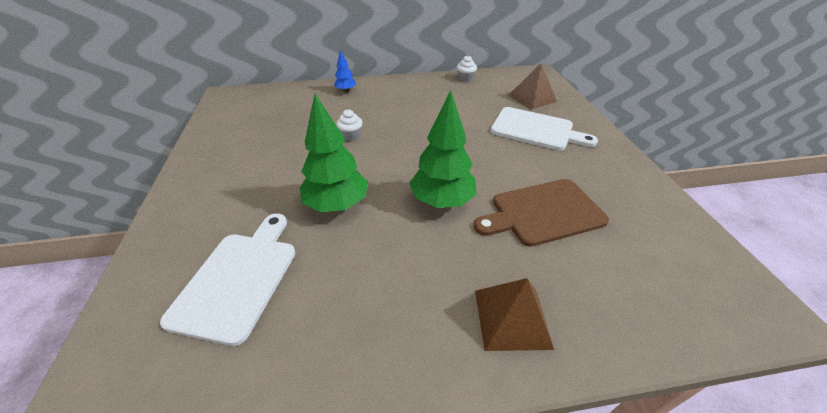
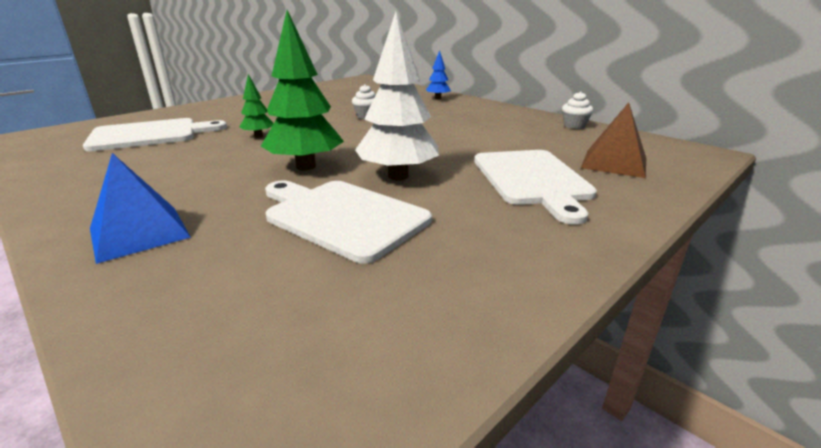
camera: 55 degrees right, 15 degrees down
green tree [300,94,368,212] -> green tree [239,74,273,138], size x0.51
brown cutting board [474,179,609,247] -> white cutting board [265,180,432,264]
brown pyramid [475,278,554,351] -> blue pyramid [90,153,191,264]
none -> white tree [355,12,439,180]

